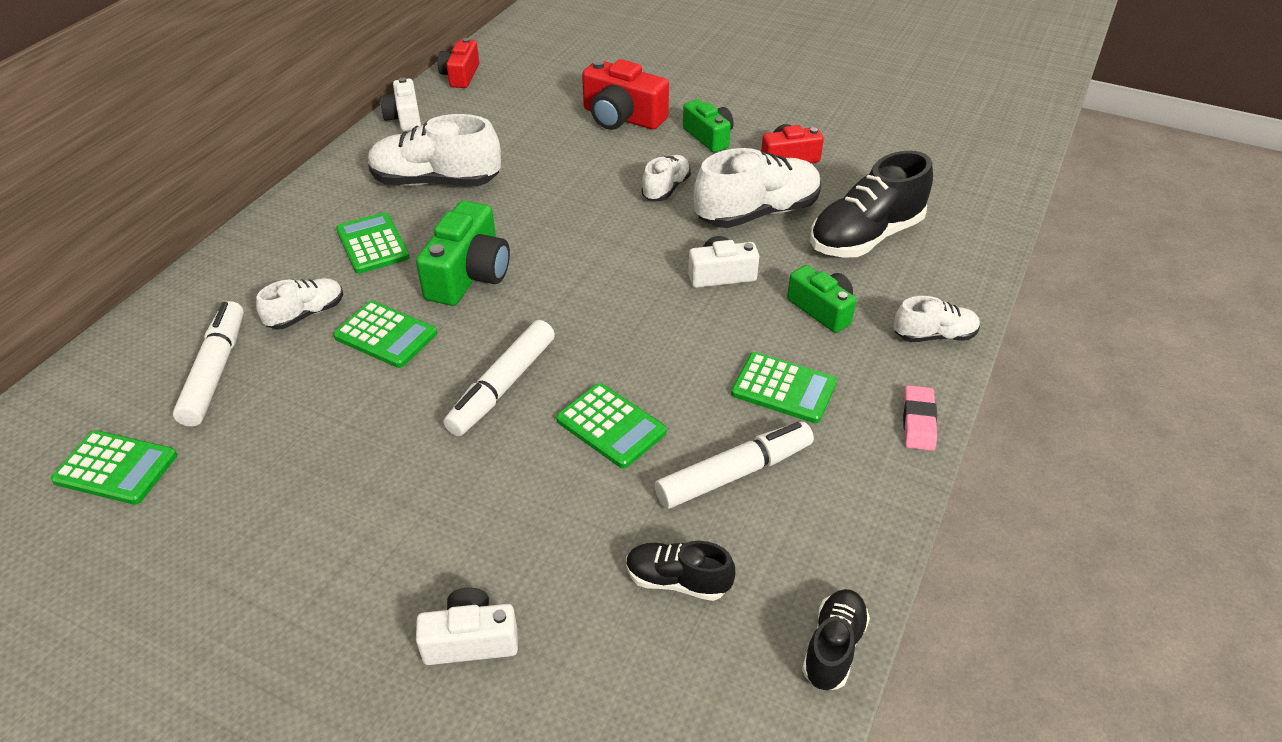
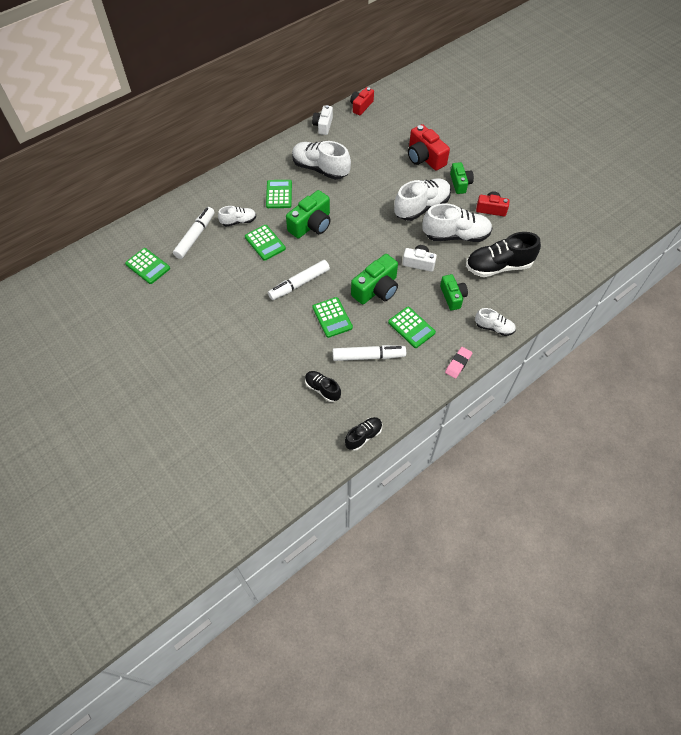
camera: 25 degrees right, 15 degrees up
white camera [416,588,518,665] -> none
white shoe [642,155,691,201] -> white shoe [394,178,451,221], size x1.83
none -> green camera [351,254,398,304]

